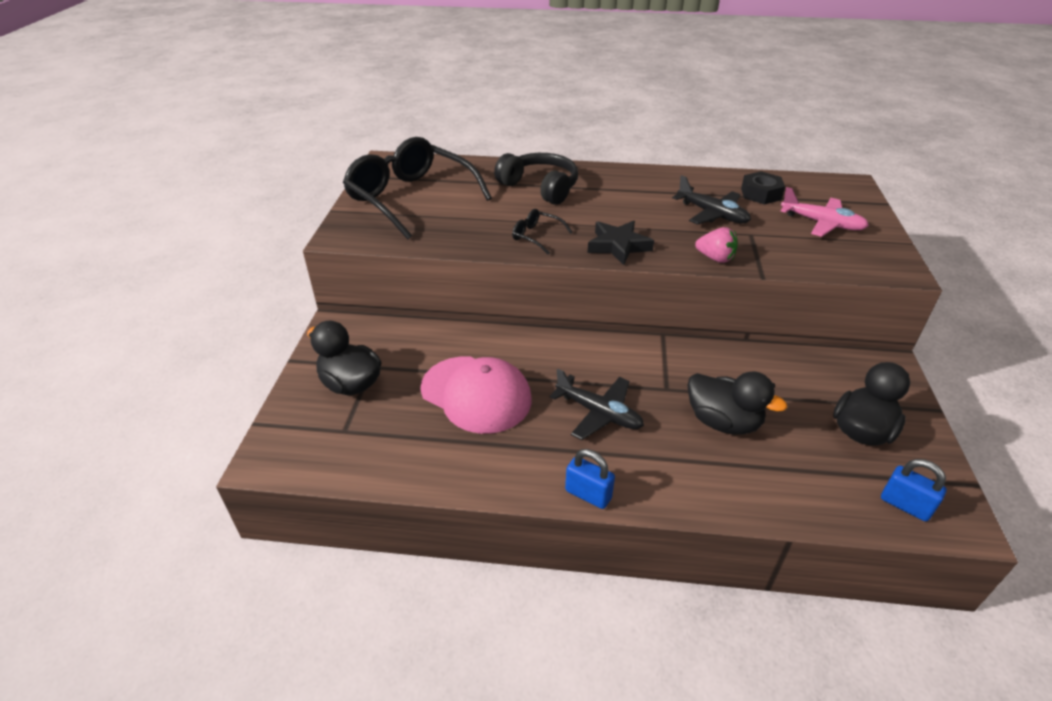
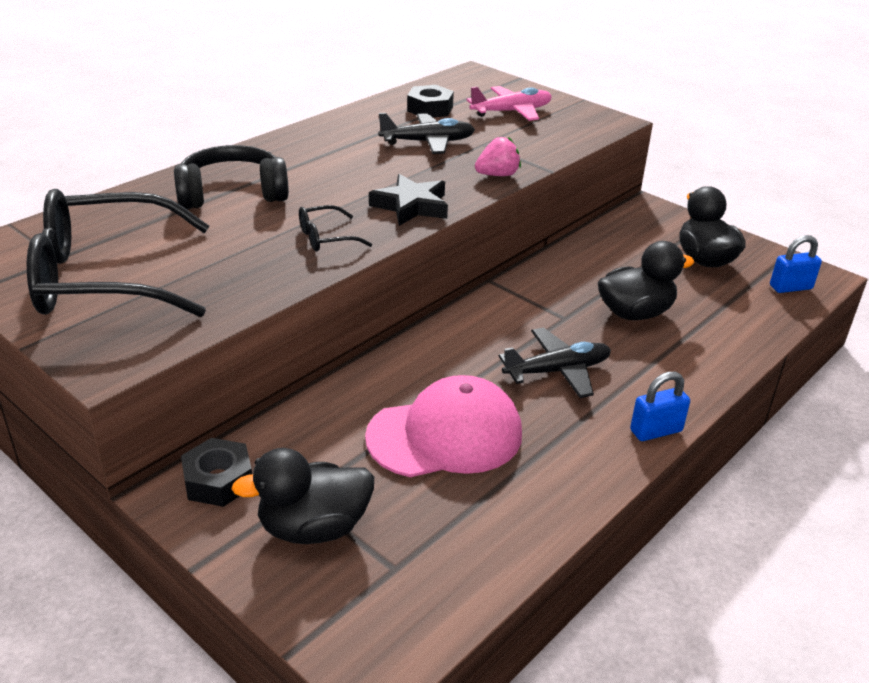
camera: 55 degrees left, 5 degrees down
none -> black nut [181,438,252,507]

